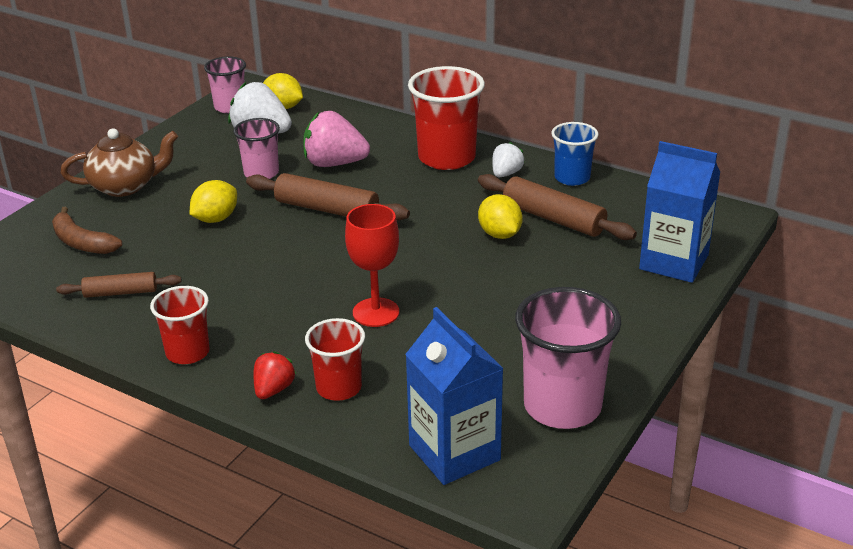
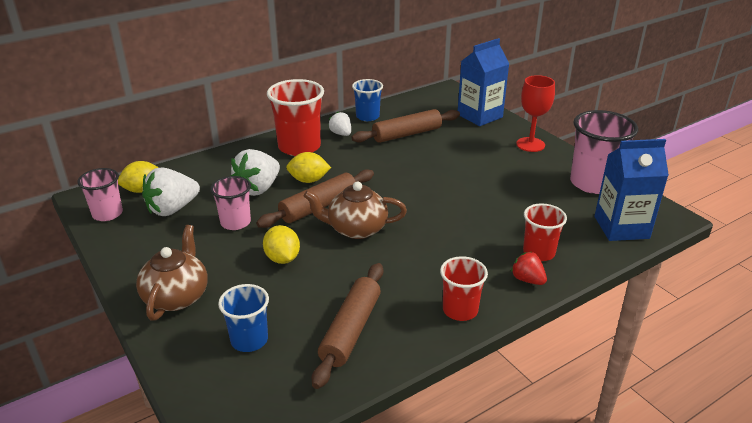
camera: 65 degrees left, 0 degrees up
brown banana [52,207,122,254] -> blue cup [218,284,269,352]
brown rolling pin [56,272,182,298] -> brown rolling pin [312,263,383,389], size x1.62
pink strawberry [303,111,370,167] -> white strawberry [231,149,280,196]
red goblet [345,204,399,327] -> red goblet moved to [516,75,555,152]
yellow lemon [478,194,523,239] -> yellow lemon moved to [286,152,331,183]
none -> brown teapot [304,181,407,239]

